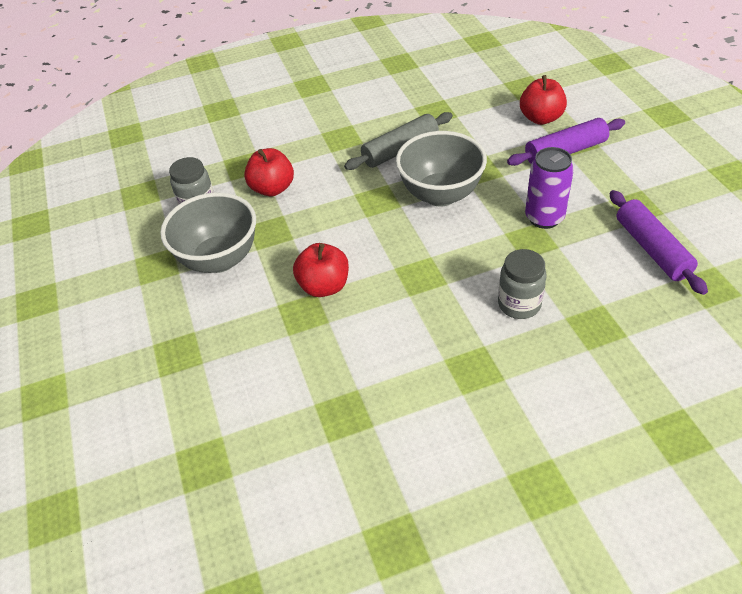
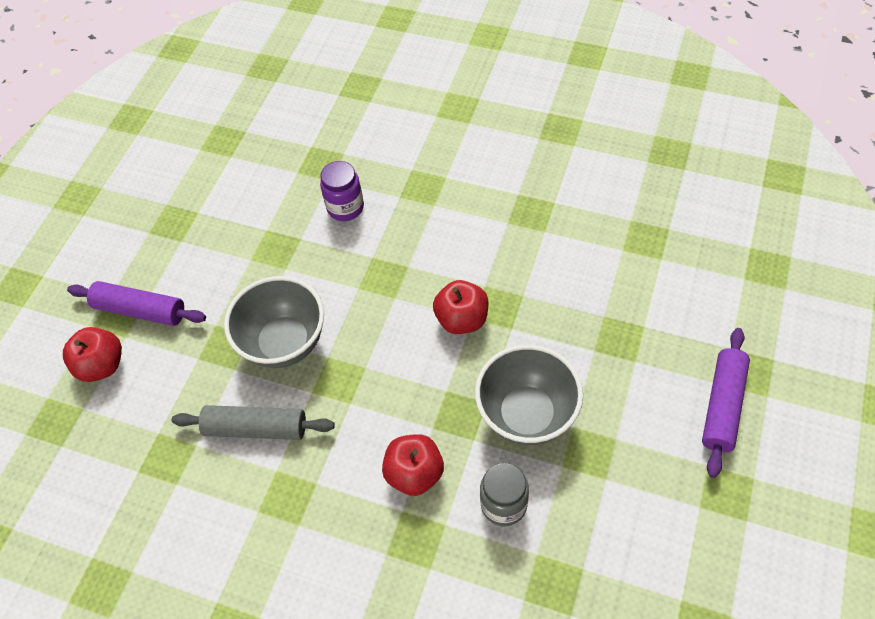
camera: 140 degrees left, 10 degrees up
grey jar [498,249,547,319] -> purple jar [320,161,364,221]
purple can [525,147,574,229] -> none
purple rolling pin [610,190,708,295] -> purple rolling pin moved to [702,328,750,478]

